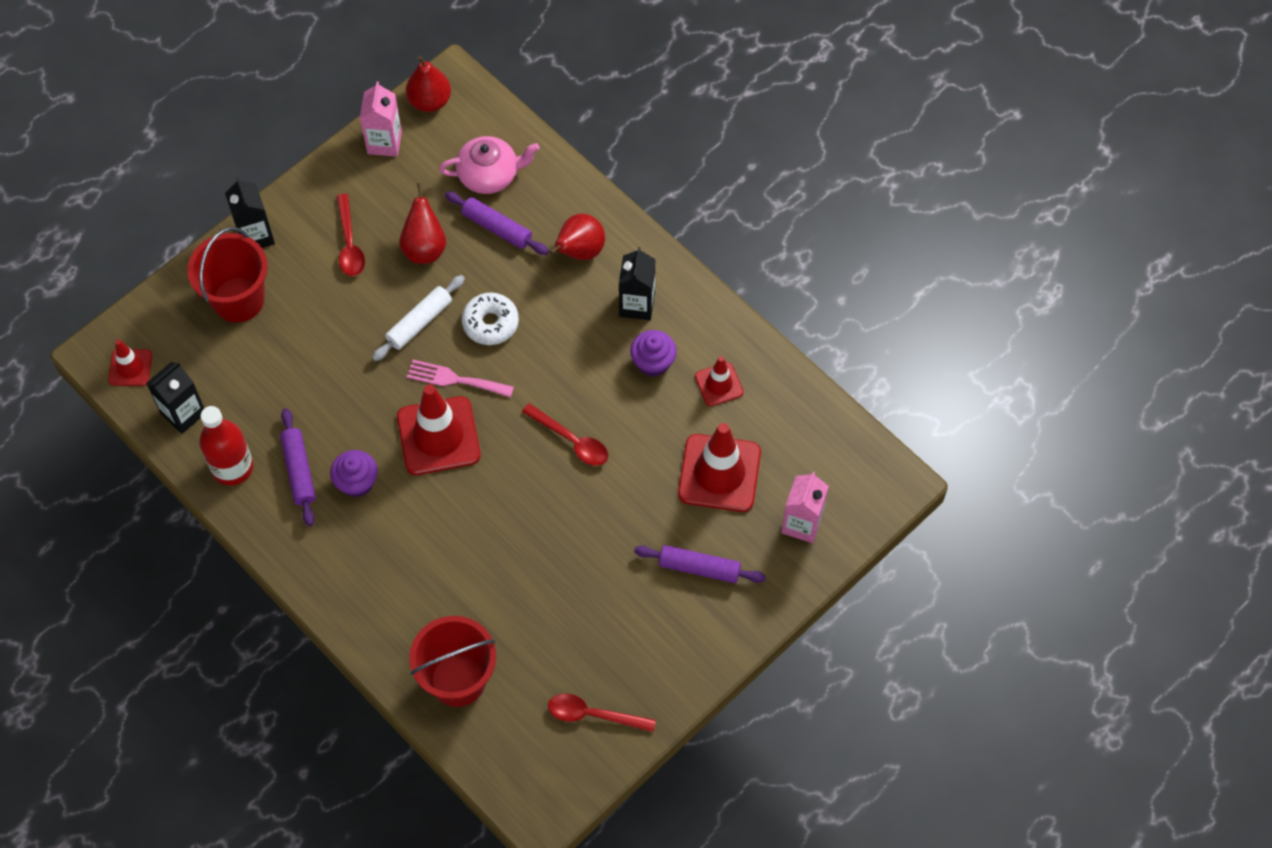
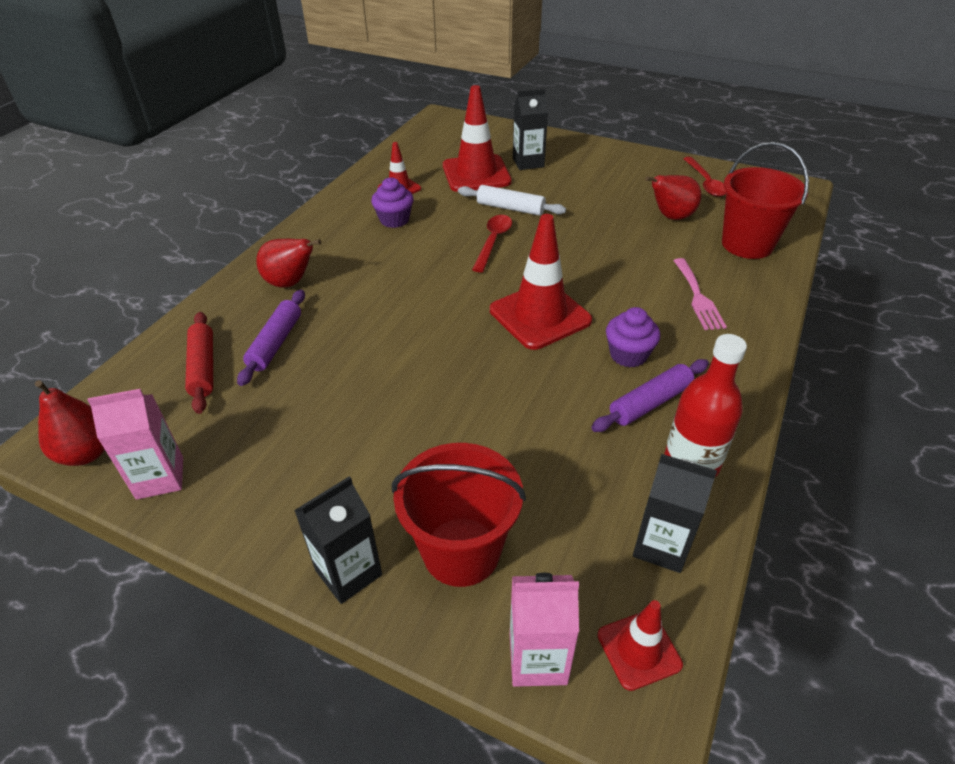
camera: 110 degrees left, 20 degrees down
red spoon [337,194,365,276] -> none
white rolling pin [372,275,465,361] -> white rolling pin moved to [458,185,566,216]
red pear [399,183,446,264] -> red pear moved to [645,175,701,220]
pink fork [407,360,514,398] -> pink fork moved to [673,258,727,330]
pink teapot [439,136,540,194] -> red rolling pin [185,312,213,414]
white donut [462,292,519,345] -> none
black carton [619,247,656,320] -> black carton moved to [513,89,548,170]
purple rolling pin [634,545,766,583] -> none
pink carton [781,472,829,543] -> pink carton moved to [510,573,579,687]

